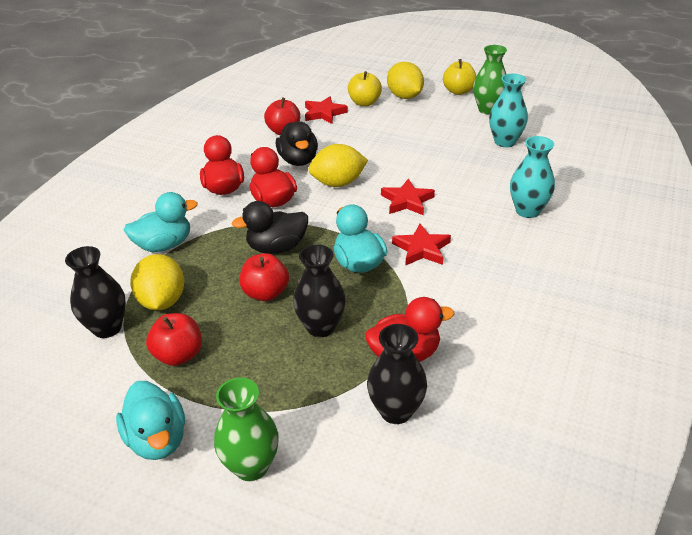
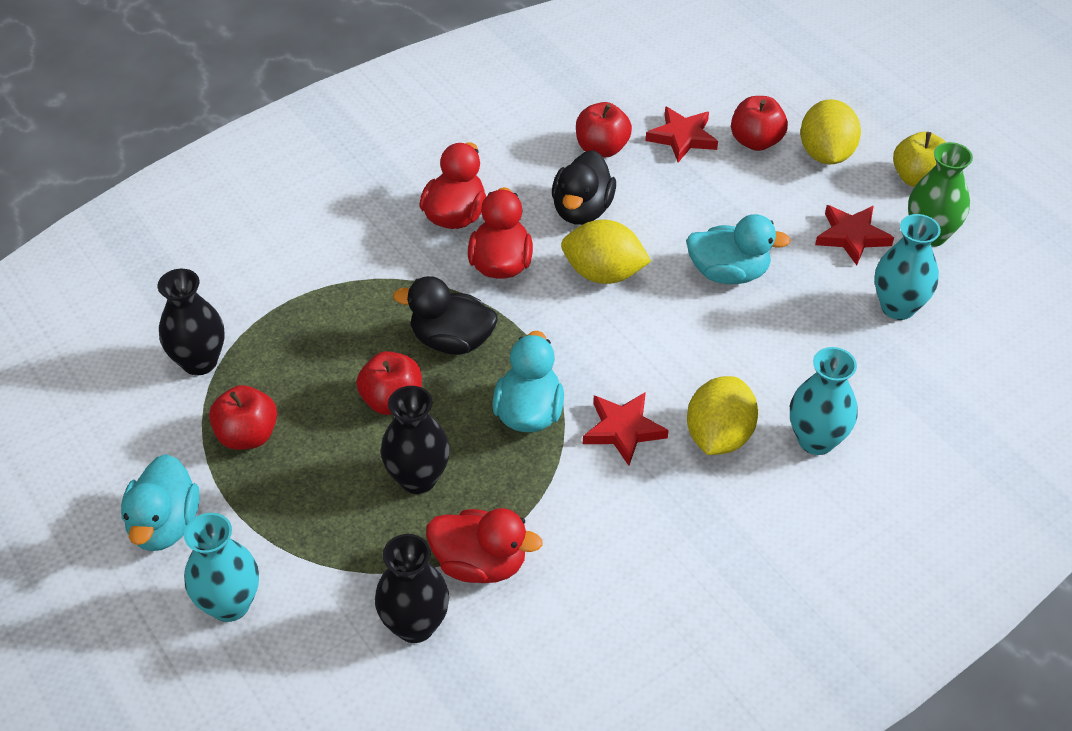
camera: 30 degrees right, 10 degrees up
turquoise duck [124,192,198,252] -> turquoise duck moved to [686,214,791,284]
yellow lemon [130,254,184,310] -> yellow lemon moved to [687,376,758,455]
green vase [214,377,279,481] -> turquoise vase [184,513,259,622]
yellow apple [348,71,382,106] -> red apple [731,96,788,151]
red star [381,179,435,215] -> red star moved to [815,205,894,265]

